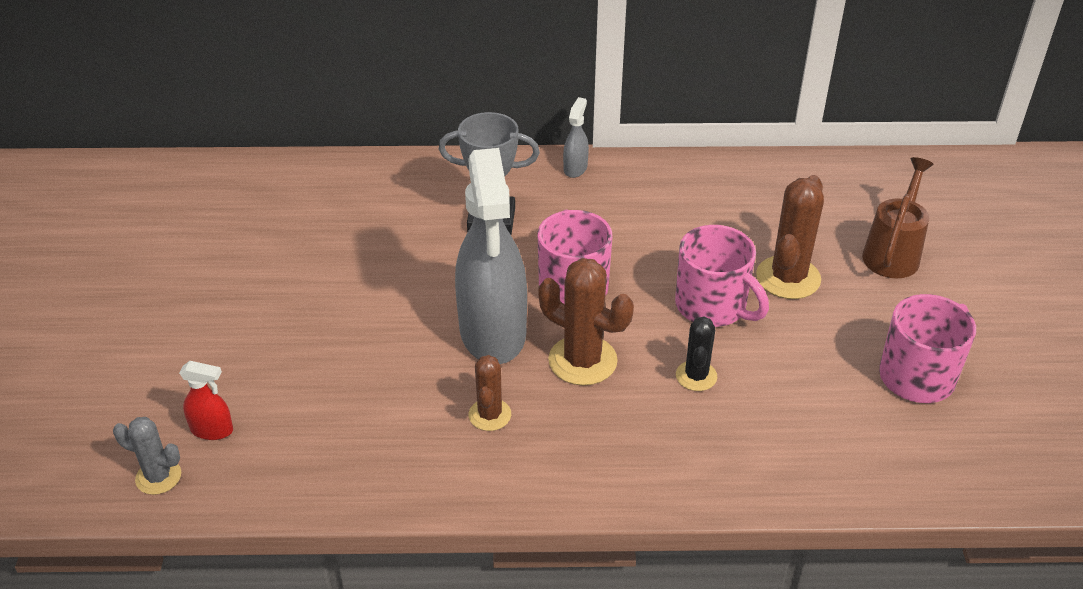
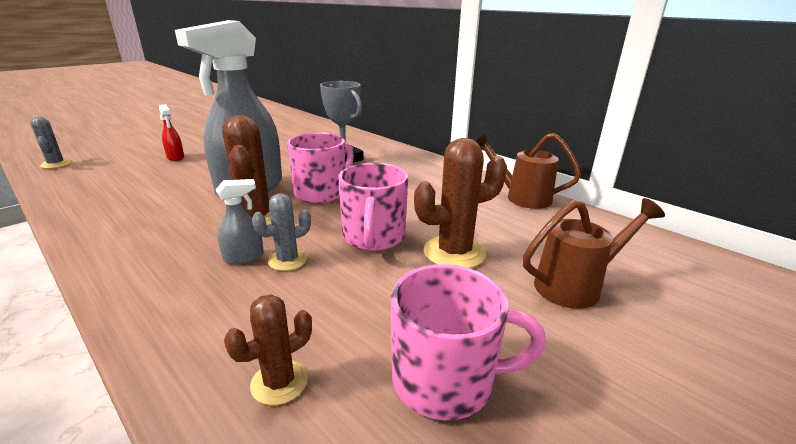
camera: 45 degrees right, 15 degrees down
red spray bottle [179,361,233,440] -> red spray bottle moved to [159,104,184,161]
brown cactus [469,355,511,431] -> brown cactus moved to [224,294,312,405]
grey spray bottle [563,97,589,178] -> grey spray bottle moved to [216,179,264,265]
black cactus [676,317,718,391] -> grey cactus [252,193,311,271]
none -> brown watering can [476,133,581,209]

